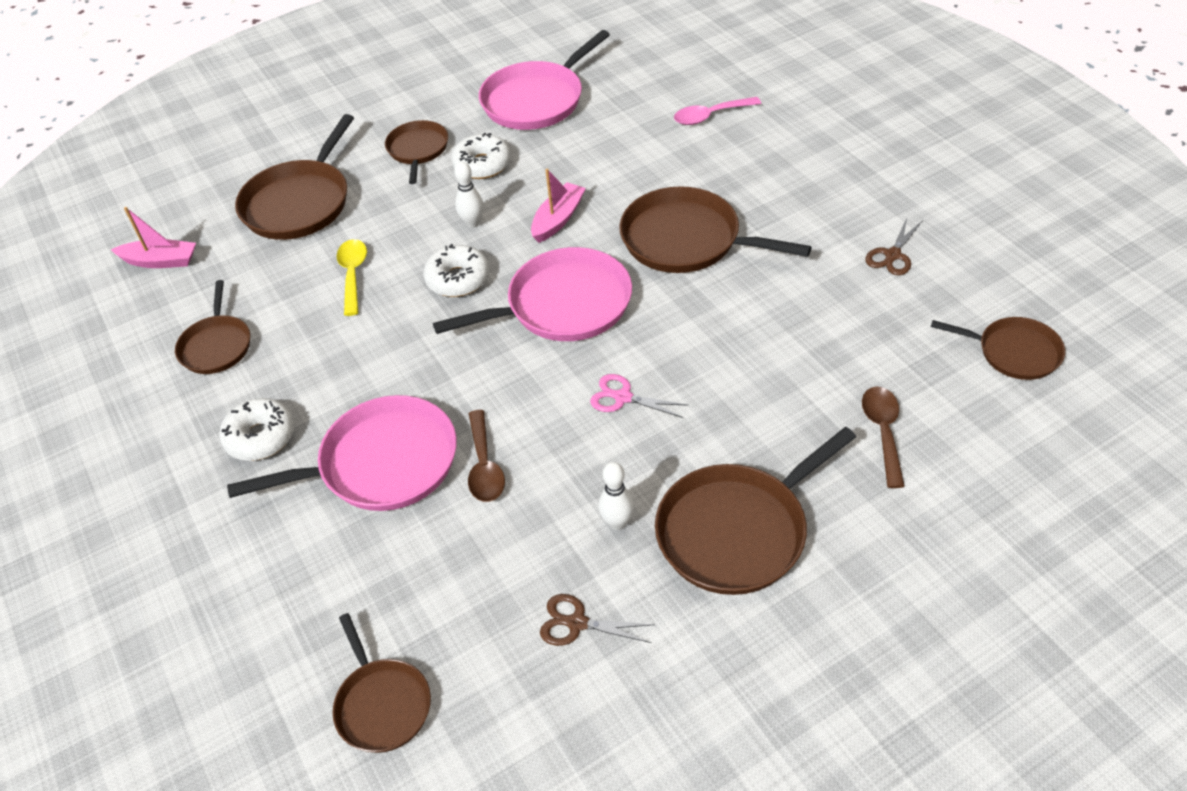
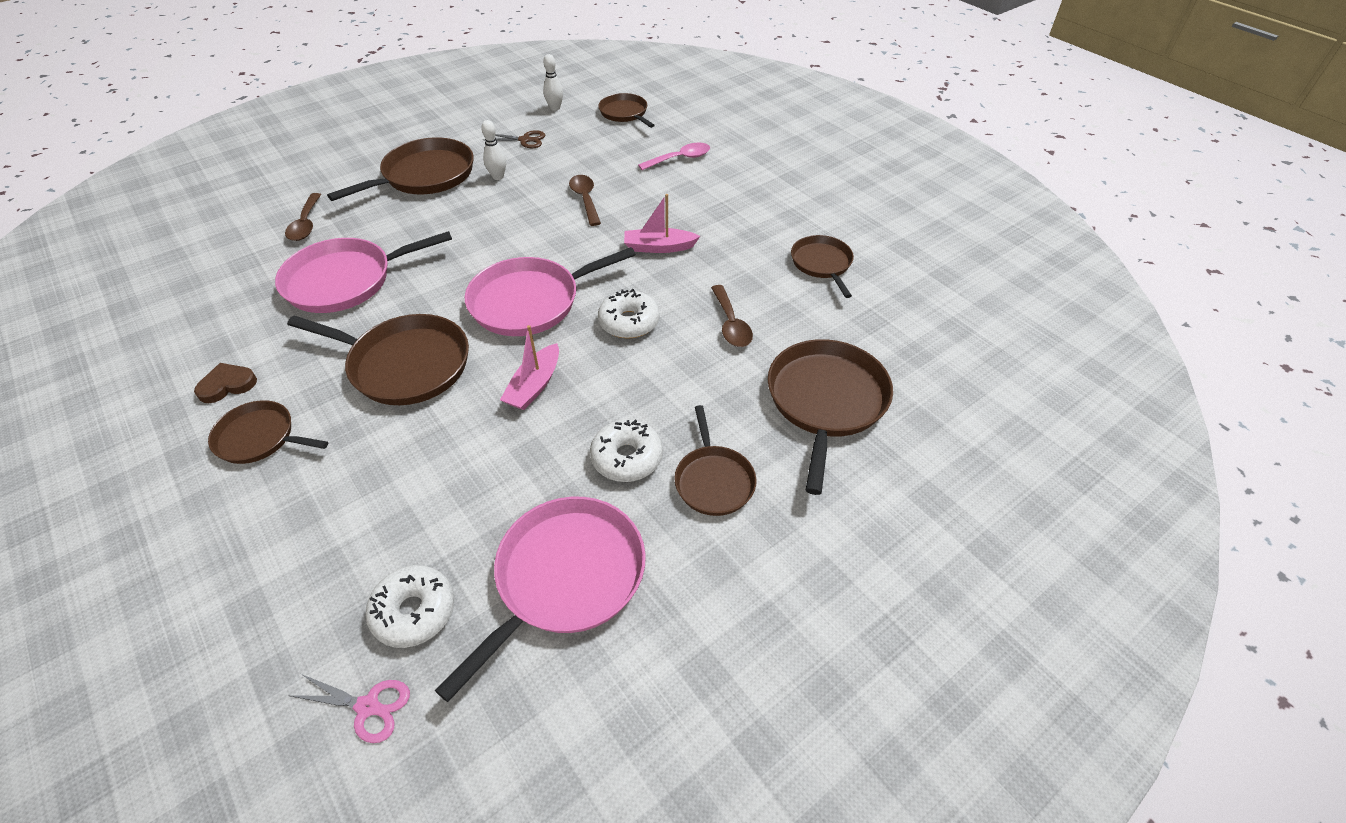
camera: 170 degrees right, 0 degrees up
pink boat [111,207,196,268] -> pink boat moved to [624,194,700,253]
white donut [219,398,295,461] -> white donut moved to [366,565,454,648]
pink pan [227,395,457,511] -> pink pan moved to [275,231,452,313]
yellow spoon [337,239,367,316] -> brown spoon [711,285,753,347]
white bowling pin [454,162,484,228] -> white bowling pin moved to [543,54,563,111]
pink scissors [590,374,689,418] -> pink scissors moved to [288,674,410,743]
pink spoon [674,97,761,125] -> pink spoon moved to [638,143,710,170]
brown scissors [865,218,923,275] -> none
brown pan [931,317,1065,380] -> brown pan moved to [208,400,328,464]
none -> brown heart [194,363,257,403]

